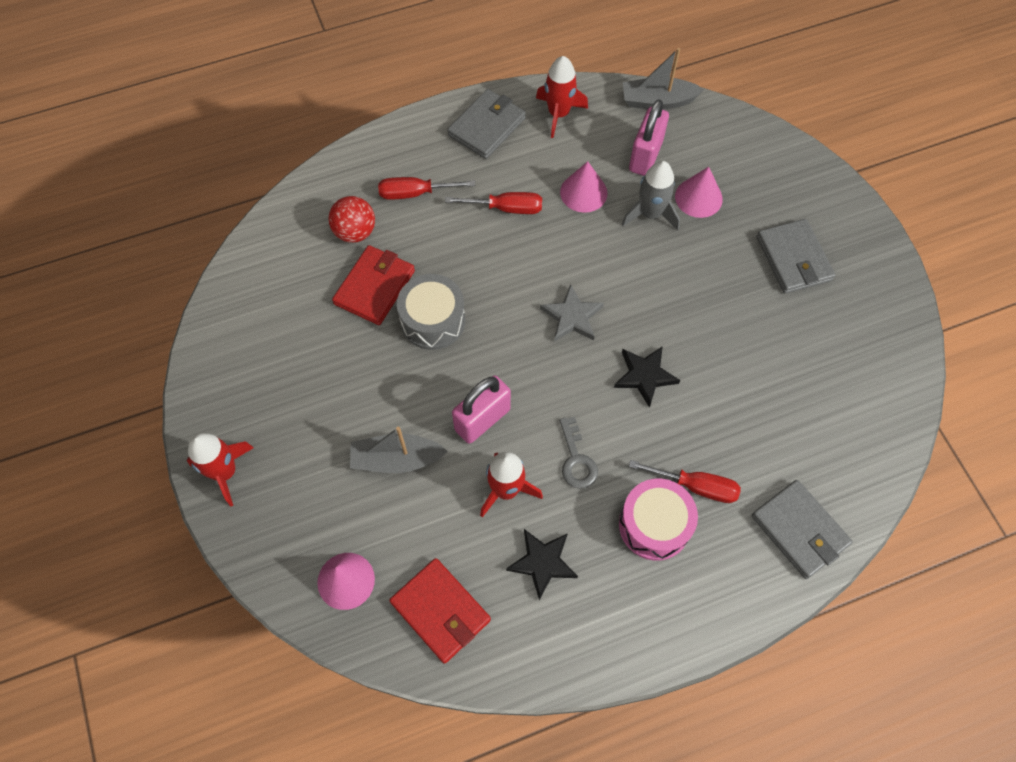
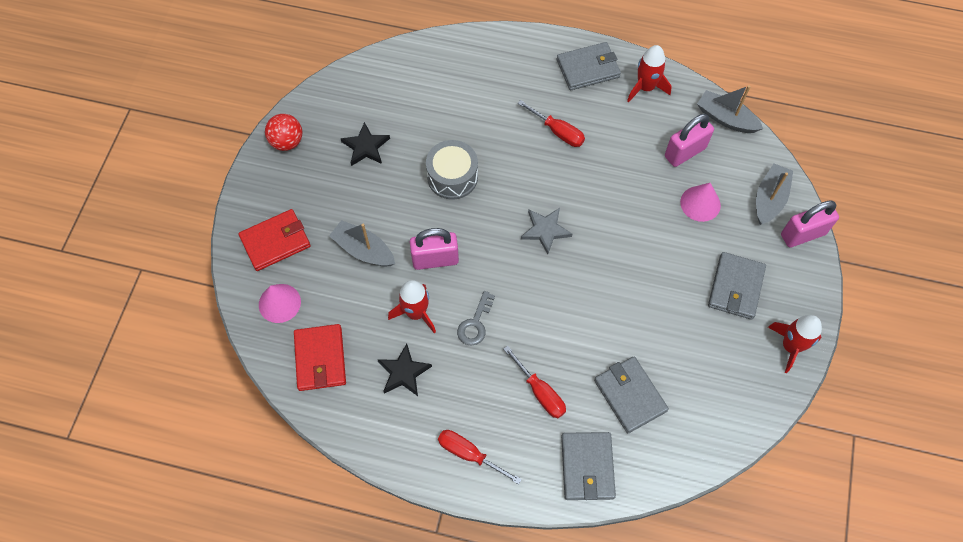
camera: 35 degrees right, 0 degrees up
red rocket [187,433,254,507] -> red rocket moved to [768,315,822,373]
red ball [329,196,375,243] -> red ball moved to [265,114,302,151]
red wallet [332,245,415,325] -> red wallet moved to [239,209,311,271]
red screwdriver [378,177,475,200] -> red screwdriver moved to [438,430,522,484]
pink cone [560,161,608,213] -> none
black star [614,346,680,408] -> black star moved to [341,122,390,166]
pink drum [619,479,698,561] -> none
grey rocket [622,161,680,231] -> none
none -> grey wallet [594,356,669,433]
none -> grey boat [756,164,793,225]
none -> pink padlock [781,201,839,248]

